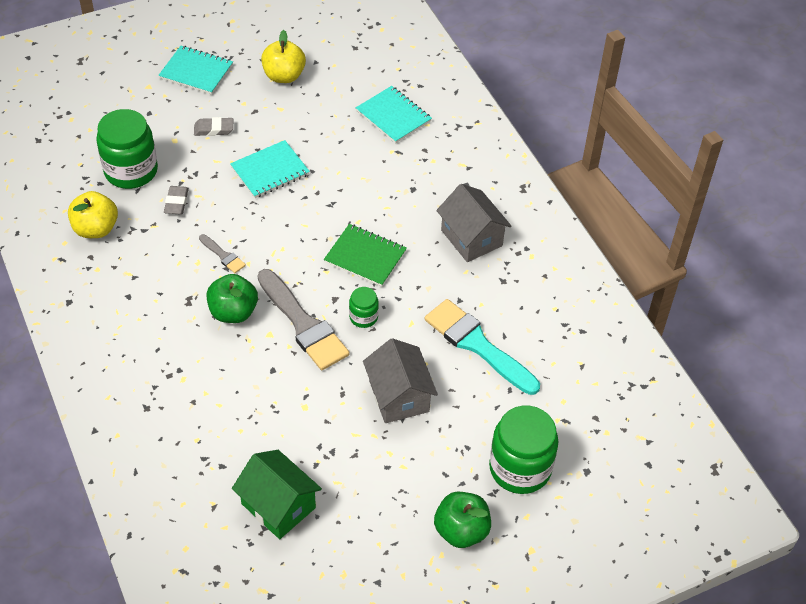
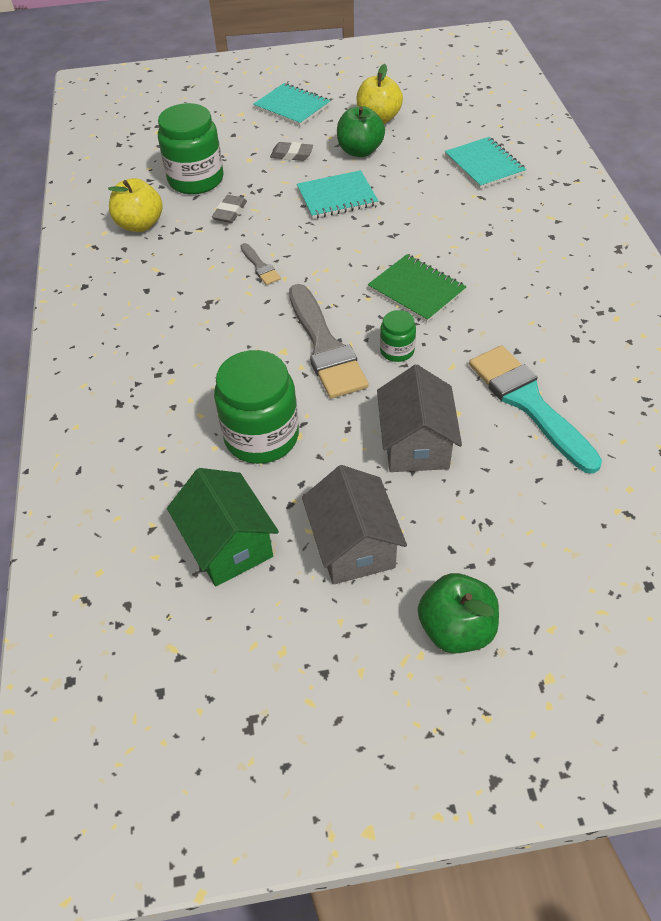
camera: 20 degrees right, 0 degrees up
green apple [207,274,258,323] -> green apple moved to [337,106,385,157]
grey house [436,184,511,262] -> grey house moved to [302,465,407,585]
green jar [489,406,558,494] -> green jar moved to [214,350,299,464]

